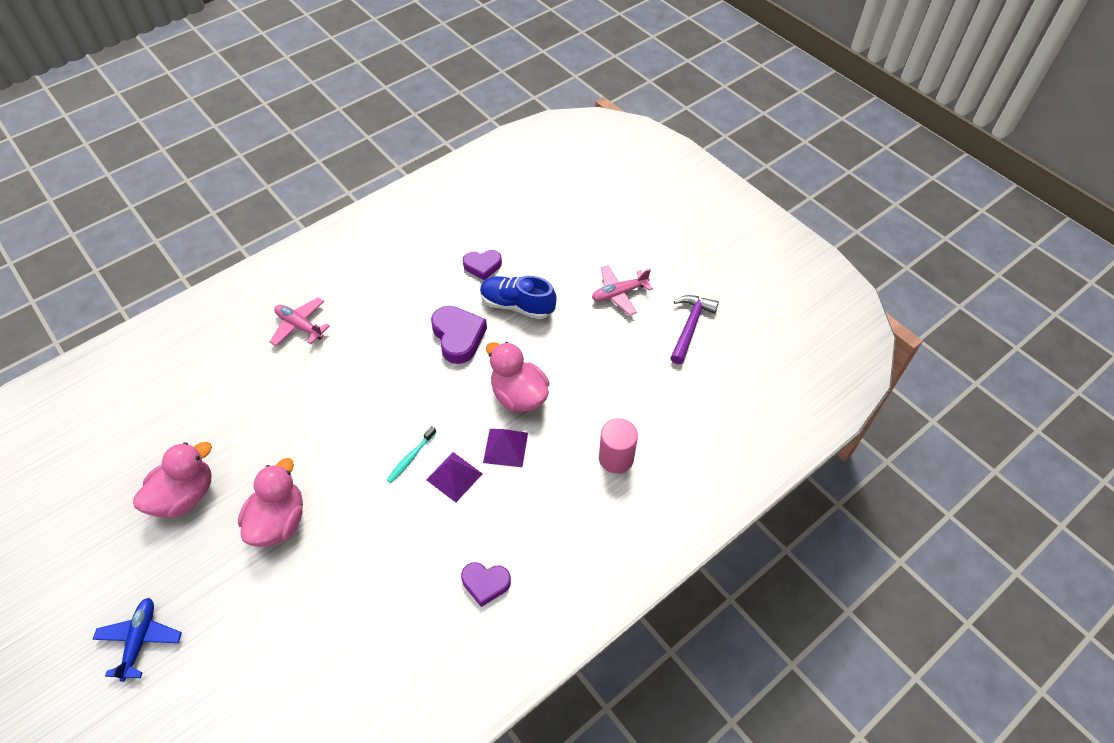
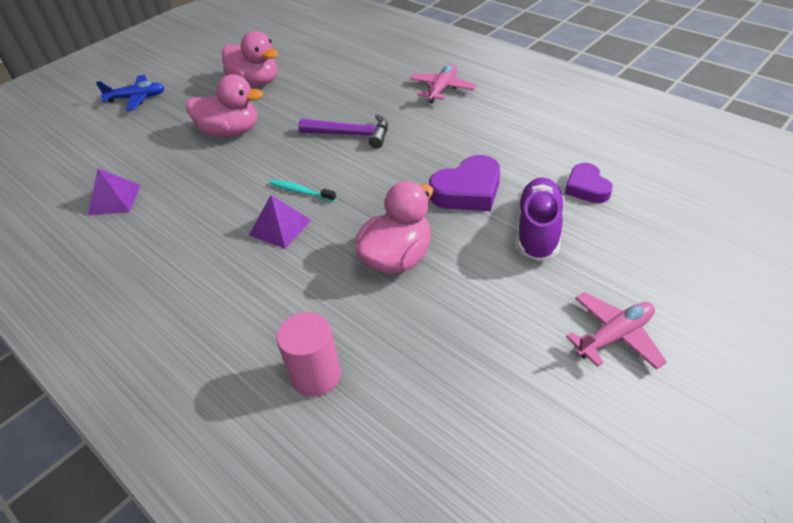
camera: 85 degrees right, 10 degrees down
purple heart [461,562,511,607] -> none
blue shoe [480,276,557,319] -> purple shoe [517,178,565,261]
purple pyramid [483,429,528,467] -> purple pyramid moved to [88,168,140,215]
pink plane [592,265,653,316] -> pink plane turned 90 degrees clockwise [566,292,667,370]
purple hammer [670,295,719,364] -> purple hammer moved to [298,114,388,149]

